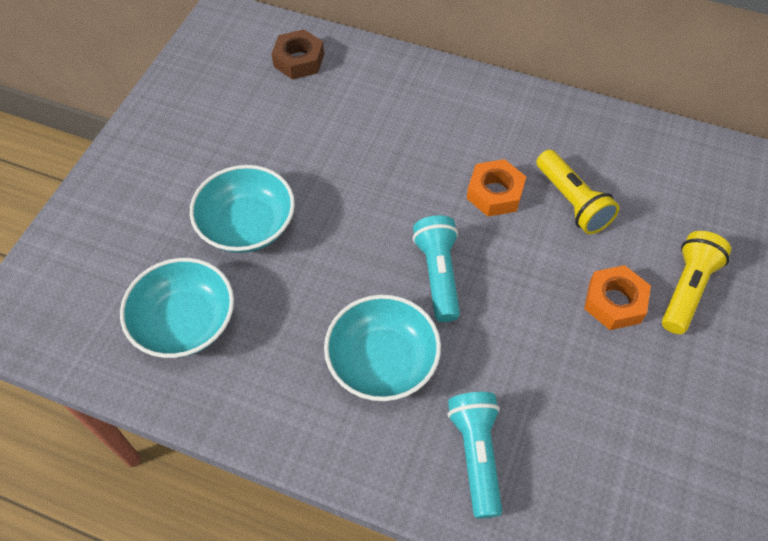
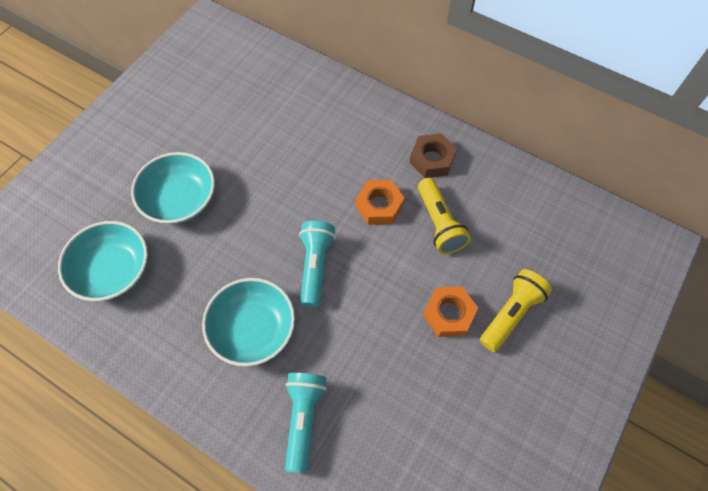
camera: 10 degrees right, 5 degrees up
brown nut [272,29,324,80] -> brown nut moved to [410,133,457,178]

